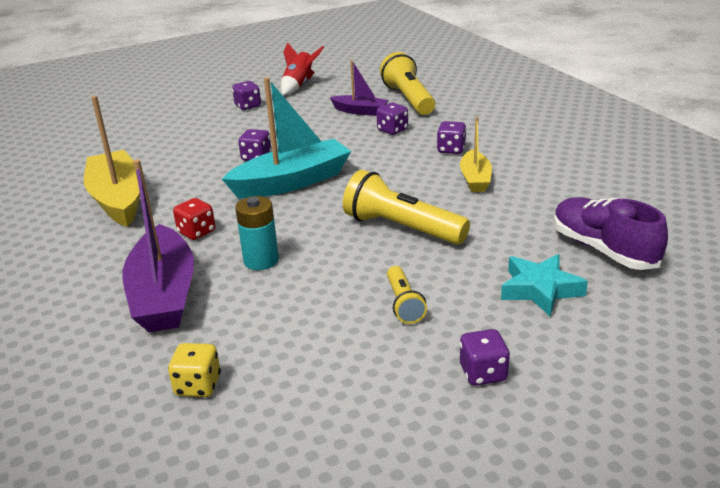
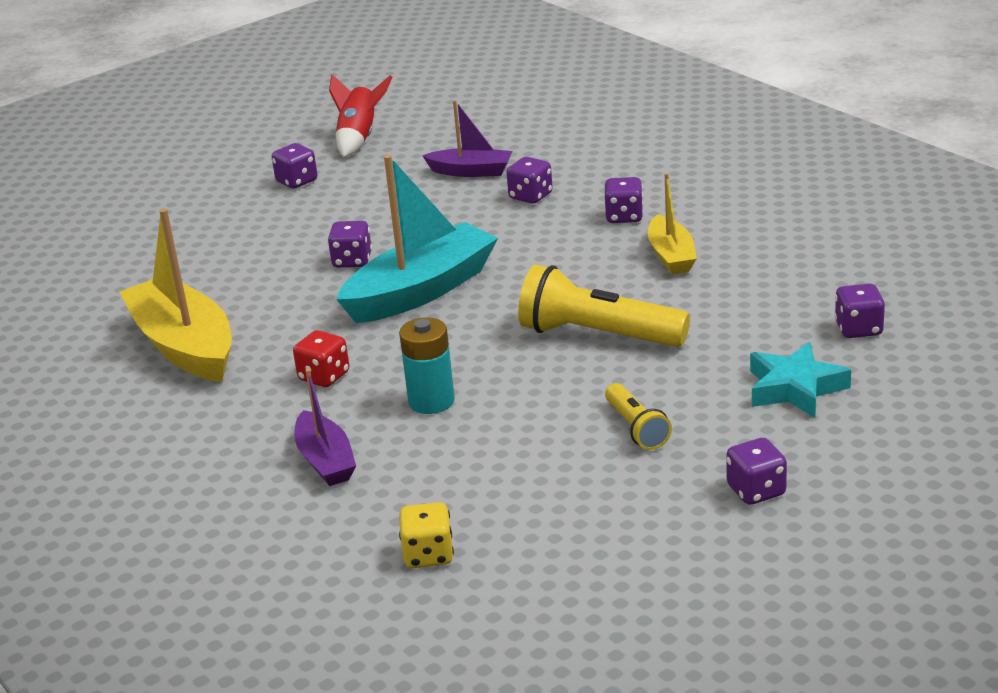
camera: 10 degrees left, 0 degrees up
purple boat [123,159,194,332] -> purple boat [294,369,356,486], size x0.56
yellow flashlight [380,52,435,115] -> none
purple shoe [554,197,668,270] -> purple dice [834,283,885,338]

